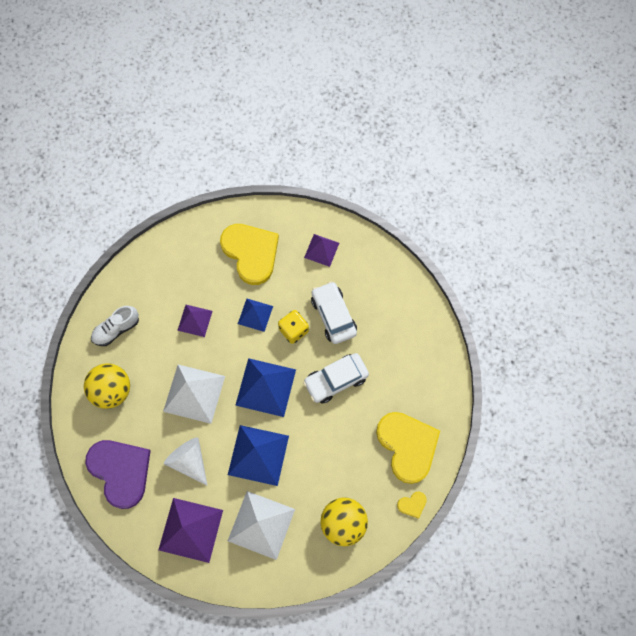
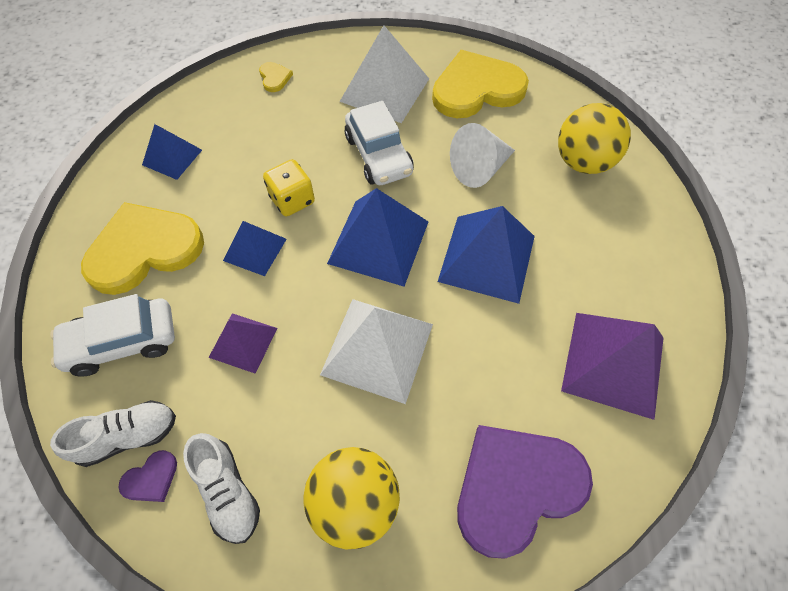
camera: 85 degrees left, 10 degrees down
white cone [164,437,208,486] -> white cone moved to [450,123,515,188]
white pyramid [228,491,295,560] -> white pyramid moved to [340,25,429,123]
purple pyramid [304,234,339,267] -> blue pyramid [142,124,202,180]
white car [311,281,357,344] -> white car moved to [50,294,175,377]
yellow heart [397,491,427,519] -> yellow heart moved to [259,62,293,92]
none -> white shoe [50,400,176,467]
none -> purple heart [118,450,177,502]

